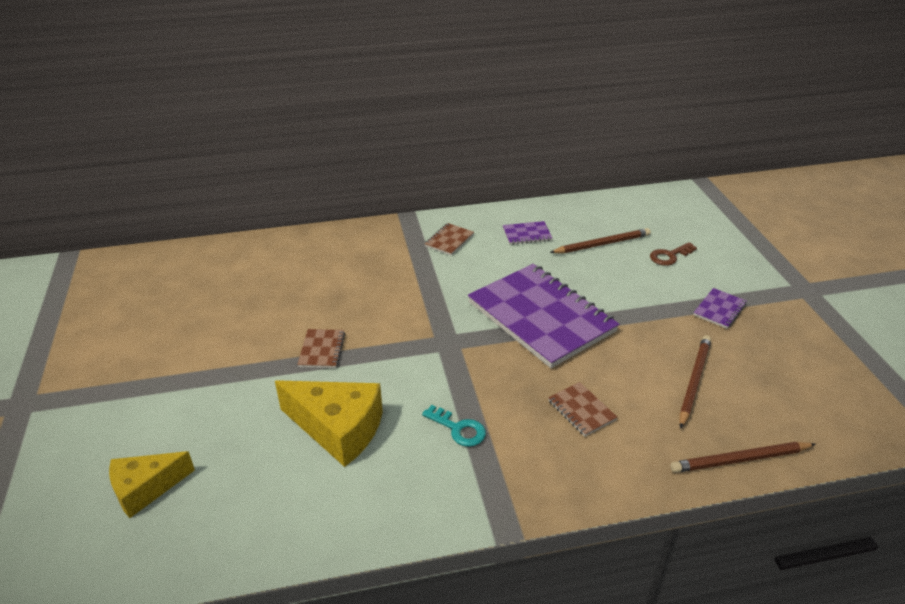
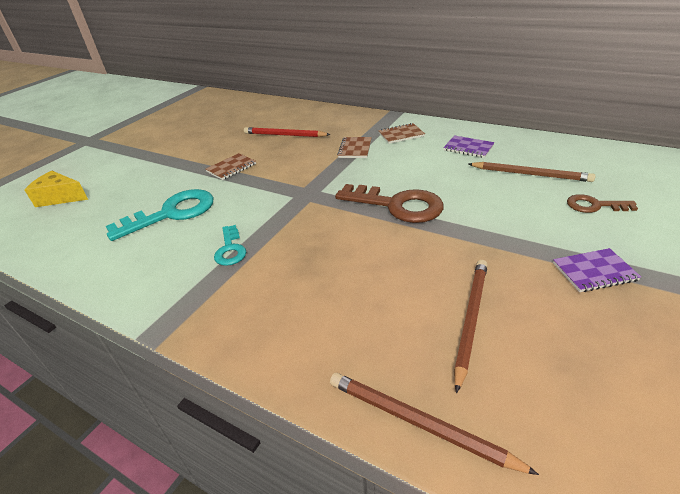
camera: 45 degrees right, 0 degrees up
yellow cheese [275,380,383,467] -> turquoise key [106,189,214,241]
purple notebook [468,264,619,368] -> brown key [335,184,444,223]
brown notebook [548,382,617,436] -> brown notebook moved to [337,137,372,158]
brown pencil [679,335,711,429] -> brown pencil turned 45 degrees counterclockwise [454,260,488,394]
none -> red pencil [244,127,331,137]

